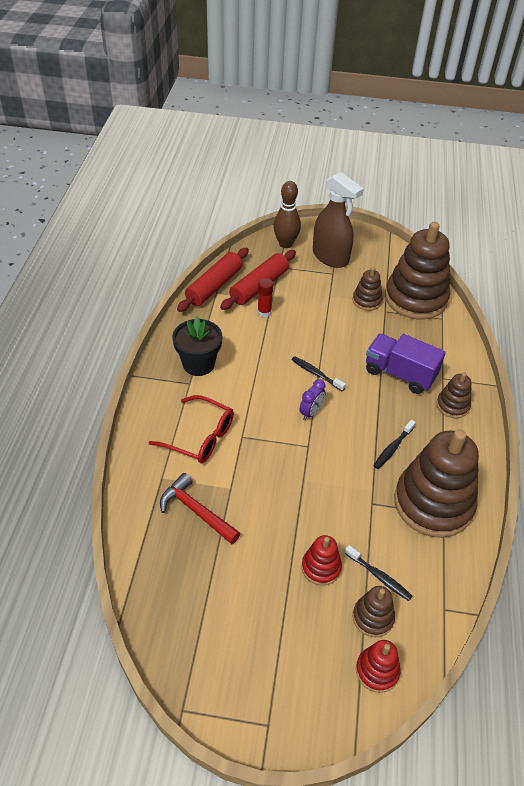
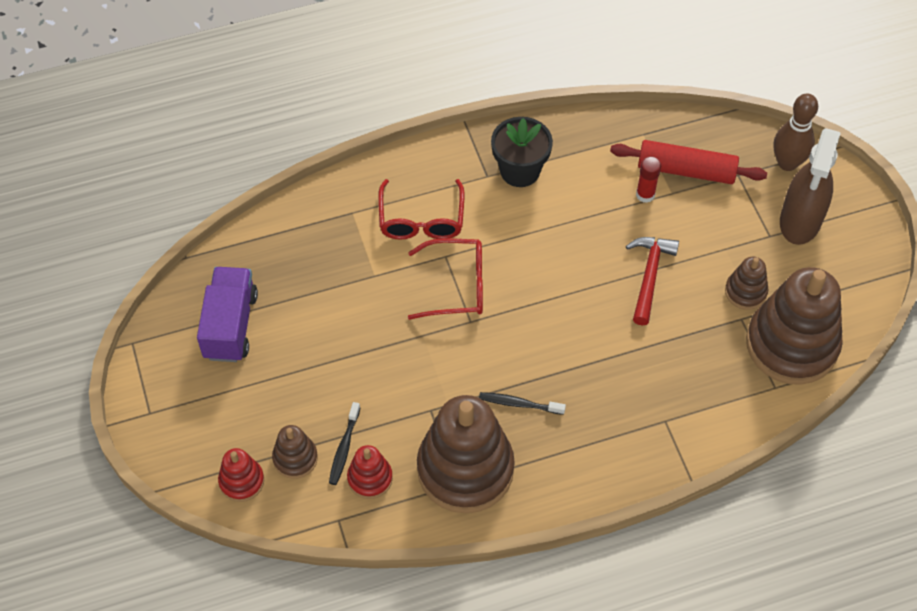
camera: 65 degrees right, 10 degrees up
red hammer [160,473,241,544] -> red hammer moved to [626,237,679,326]
red rolling pin [177,248,249,312] -> none
black toothbrush [292,356,346,391] -> none
purple clock [300,379,326,420] -> none
red stacking toy [302,535,342,586] -> red stacking toy moved to [347,445,393,499]
purple truck [366,334,446,394] -> purple truck moved to [197,267,258,362]
brown stacking toy [436,372,472,418] -> none
none -> red glasses [408,238,483,320]

